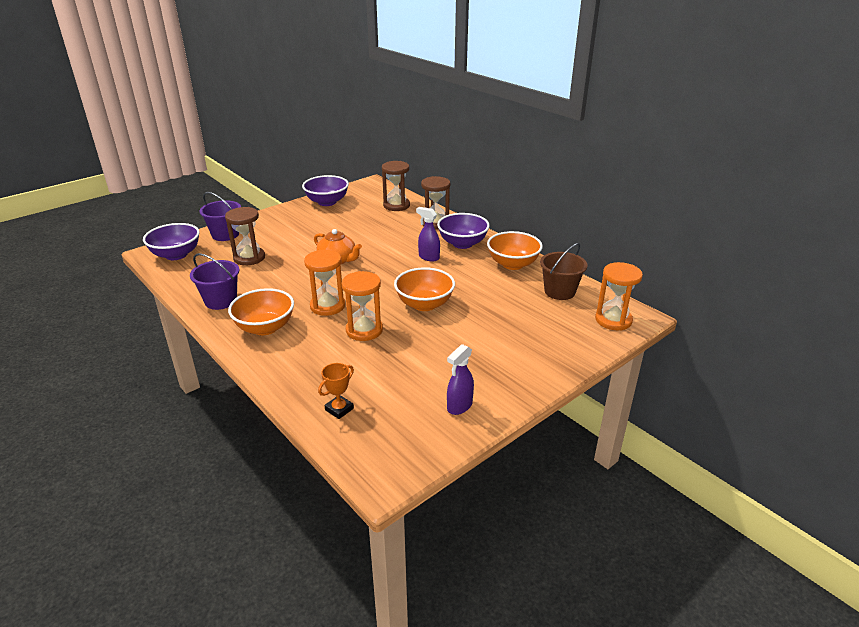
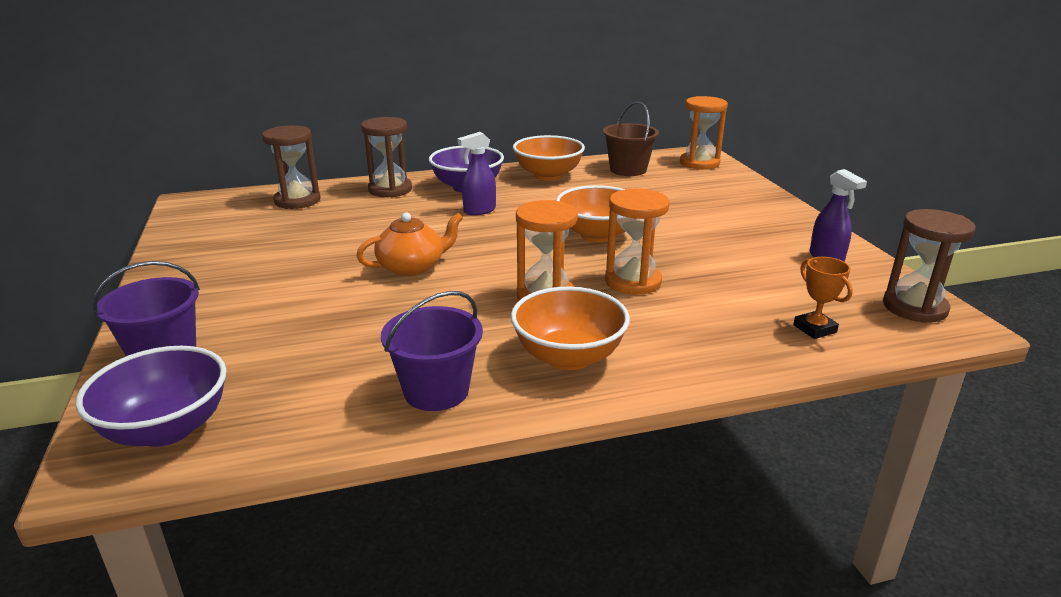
camera: 65 degrees left, 5 degrees down
brown hourglass [225,207,265,266] -> brown hourglass moved to [883,209,976,323]
purple bowl [302,175,349,206] -> none

